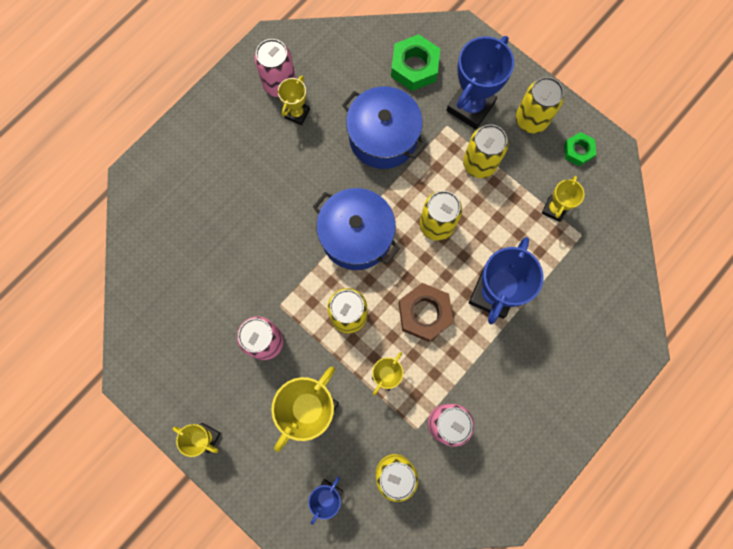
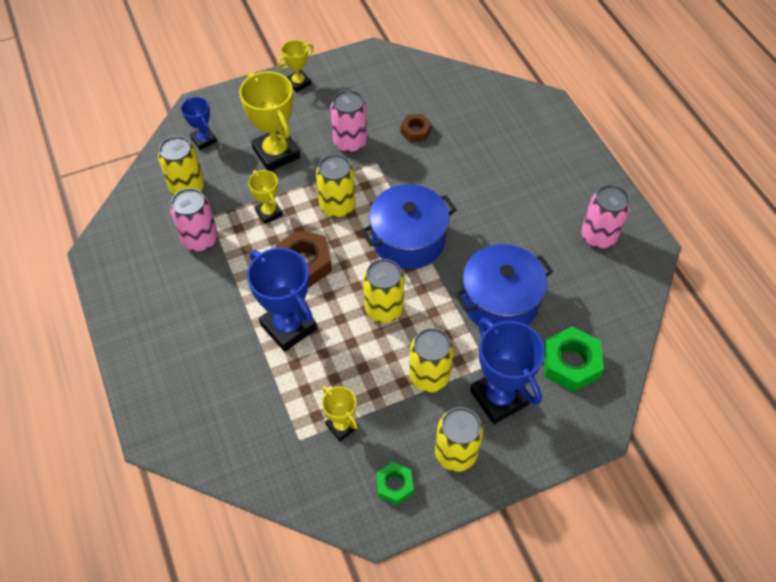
camera: 115 degrees right, 20 degrees down
yellow trophy [278,76,310,125] -> none
none -> brown nut [400,114,432,142]

